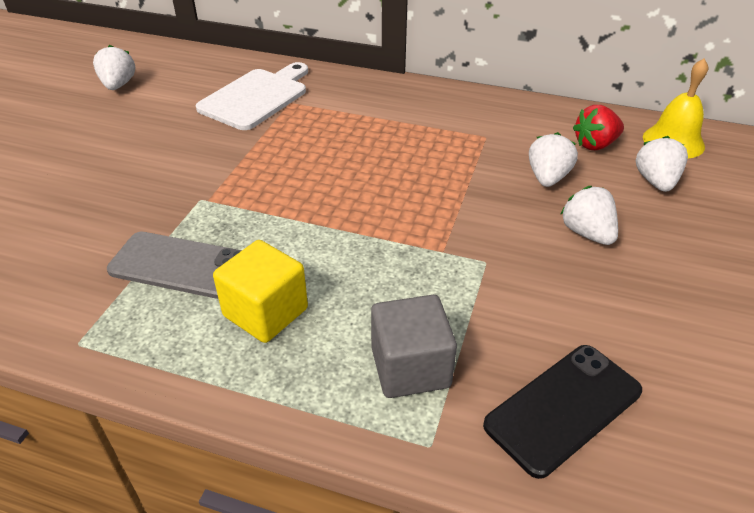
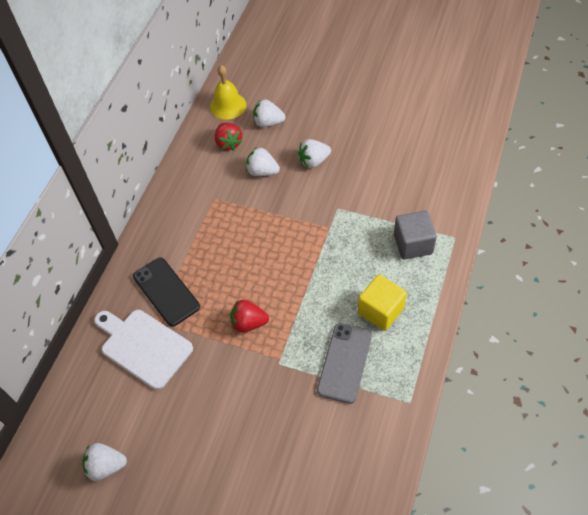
camera: 85 degrees left, 15 degrees up
black phone [483,345,642,479] -> black phone moved to [133,257,200,327]
none -> red strawberry [230,300,269,333]

